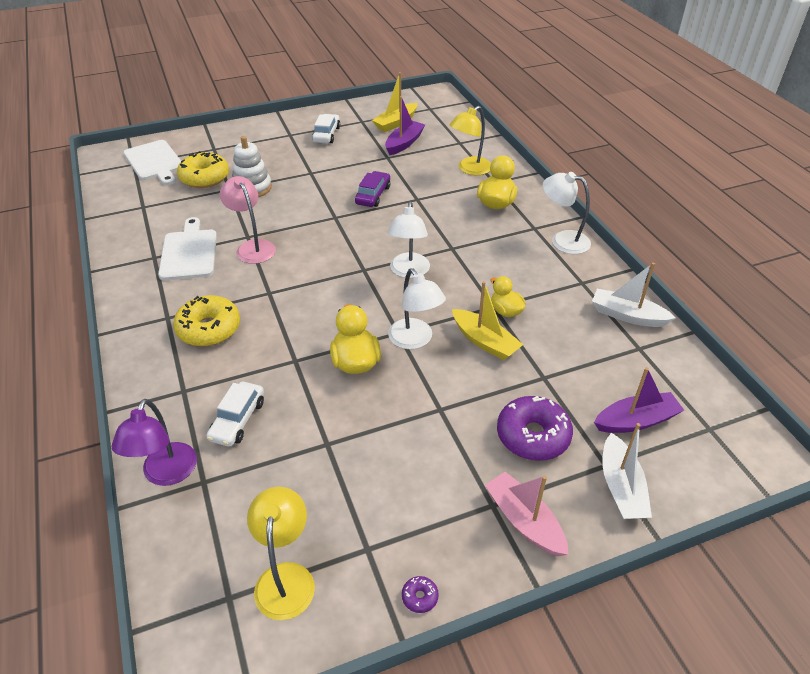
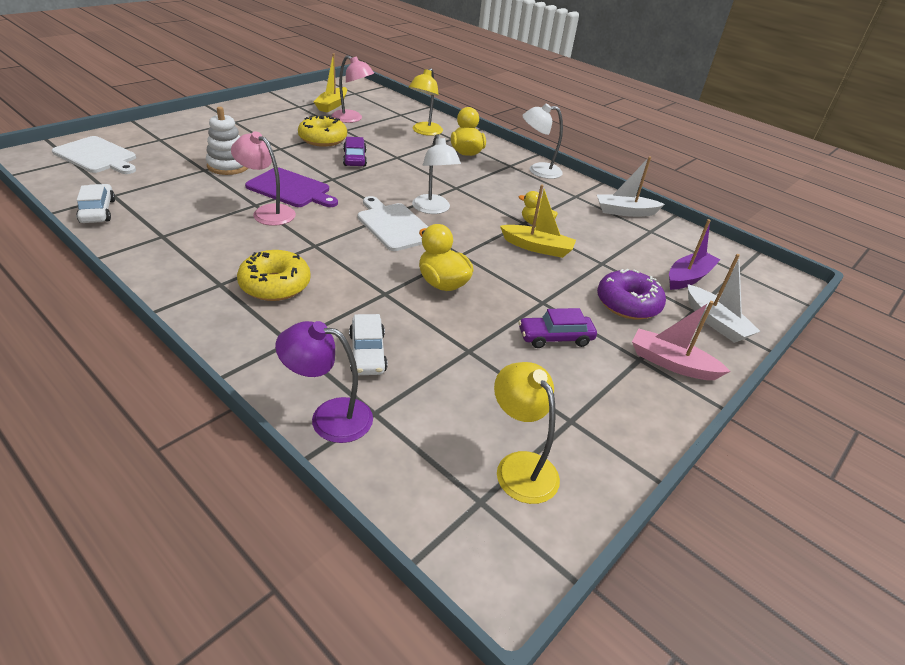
camera: 30 degrees left, 5 degrees down
purple lamp [111,399,197,486] -> purple lamp turned 120 degrees clockwise [275,321,373,443]
white cutting board [158,217,217,280] -> white cutting board moved to [358,196,428,251]
yellow donut [177,151,229,188] -> yellow donut moved to [298,115,347,147]
white car [312,114,340,143] -> white car moved to [76,184,115,223]
purple boat [385,96,425,155] -> pink lamp [331,55,374,123]
white lamp [388,268,446,349] -> none
purple donut [402,576,439,613] -> none
none -> purple cutting board [245,167,338,207]
none -> purple car [518,308,597,348]

